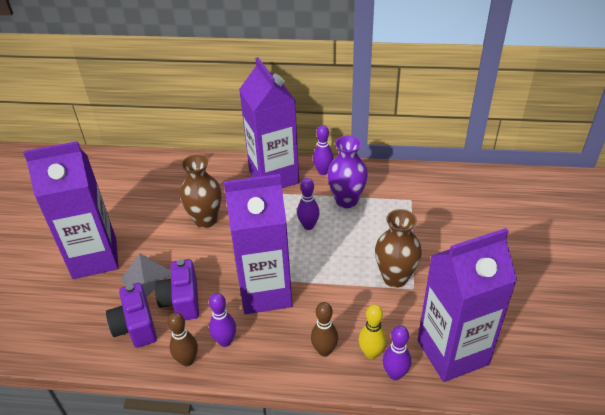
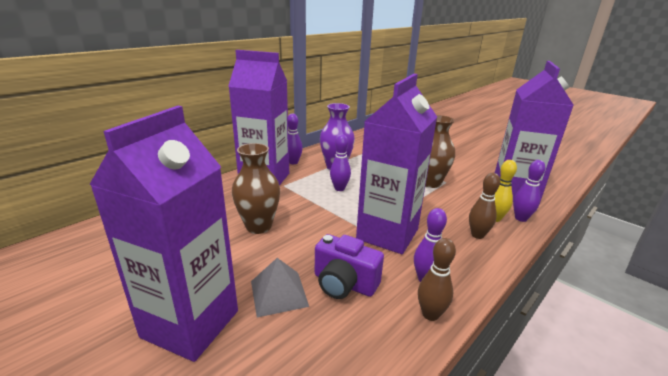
camera: 55 degrees left, 15 degrees down
purple camera [106,283,157,348] -> none

